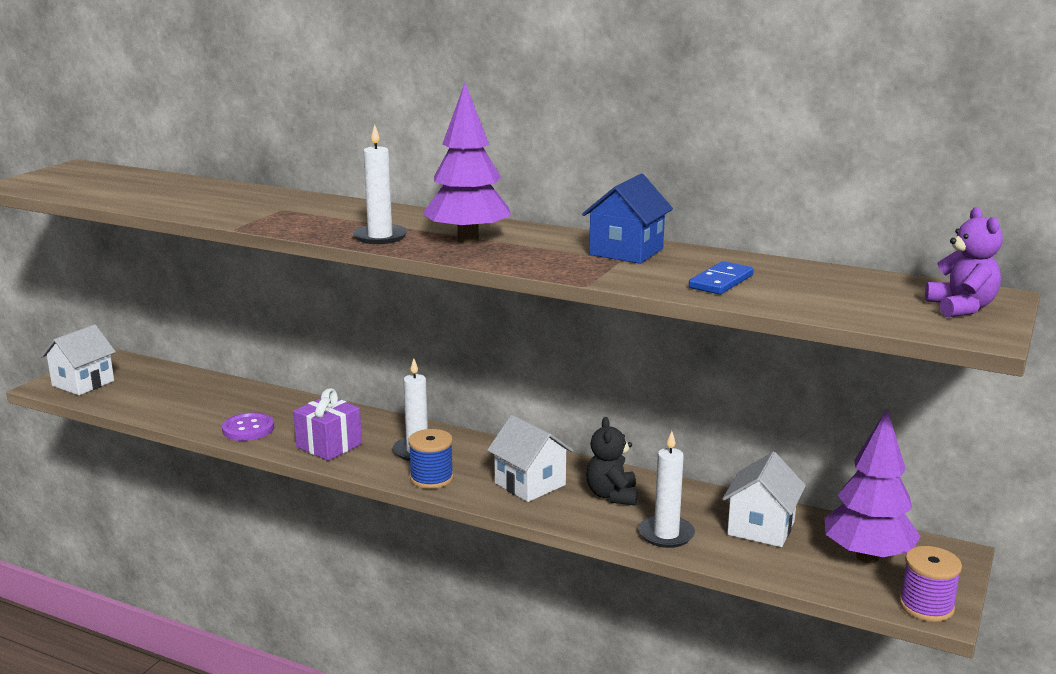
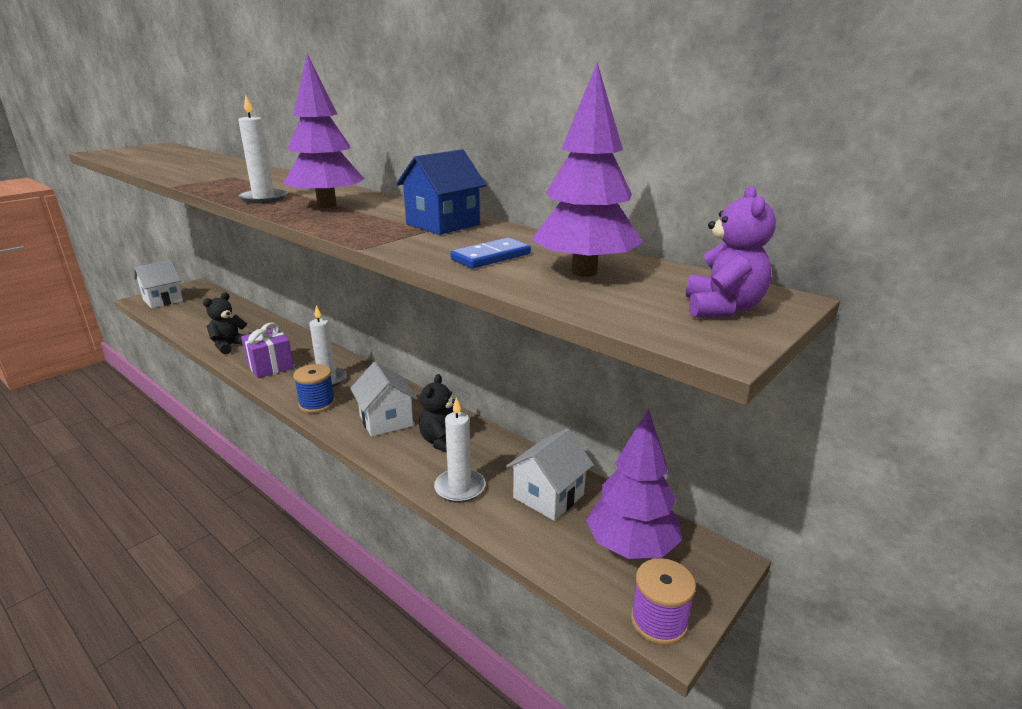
camera: 15 degrees right, 5 degrees up
purple button [222,412,274,441] -> black teddy bear [203,292,247,354]
none -> purple tree [531,63,643,277]

